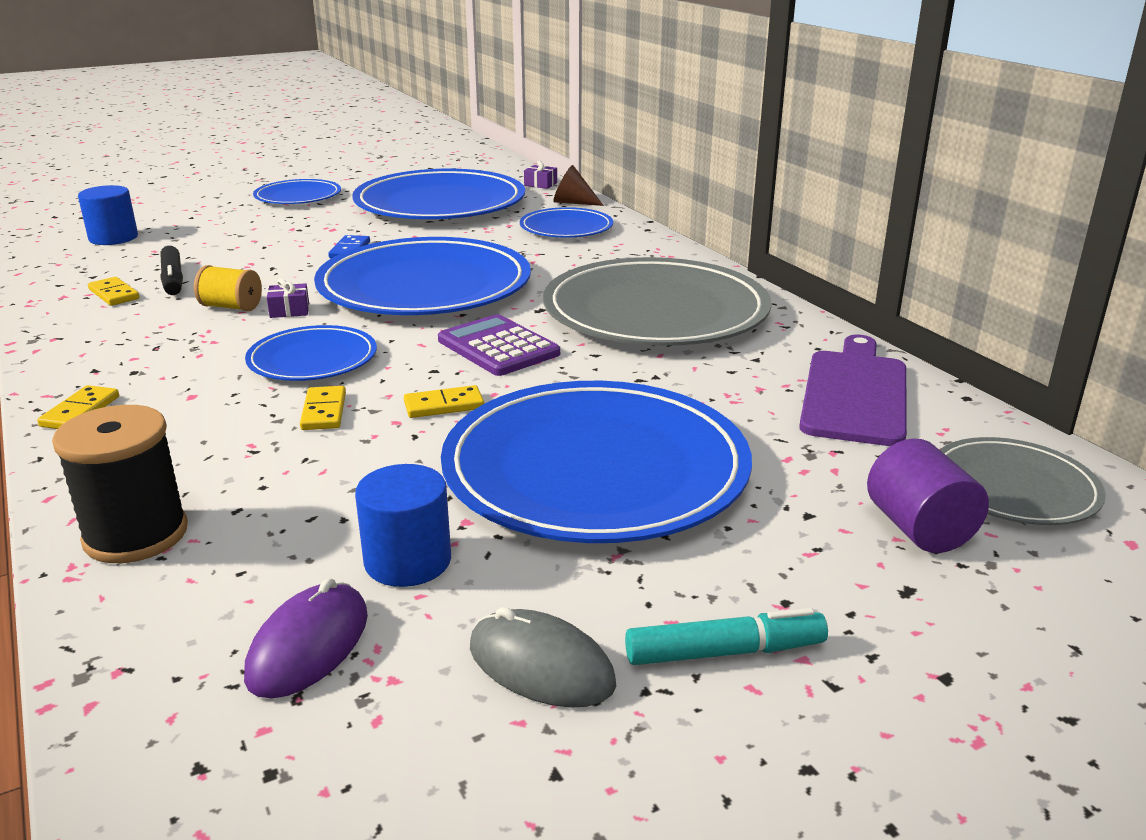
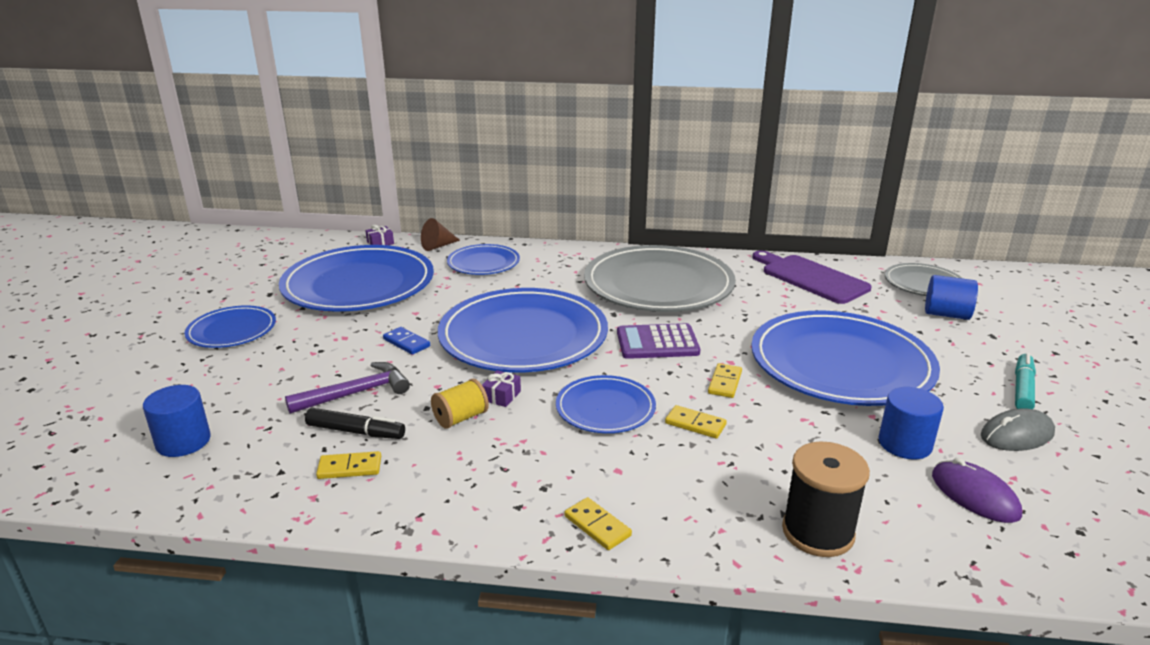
camera: 55 degrees left, 0 degrees up
purple cylinder [867,438,989,553] -> blue cylinder [925,275,978,320]
none -> purple hammer [285,362,410,414]

